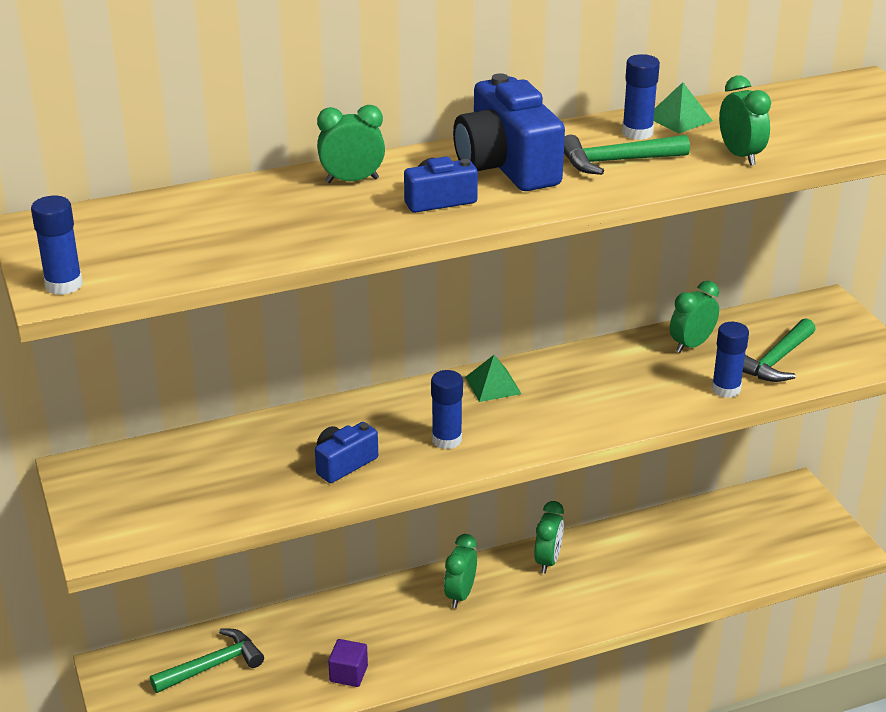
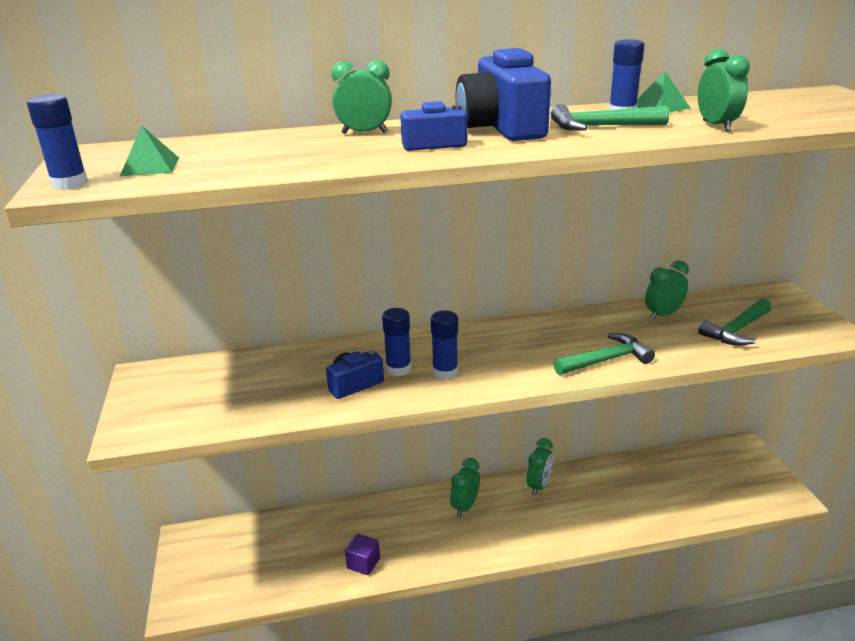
camera: 10 degrees right, 5 degrees down
green hammer [150,629,264,693] -> green hammer moved to [554,333,655,375]
green pyramid [465,355,522,402] -> green pyramid moved to [120,125,179,176]
blue glue stick [711,322,749,398] -> blue glue stick moved to [382,308,412,376]

